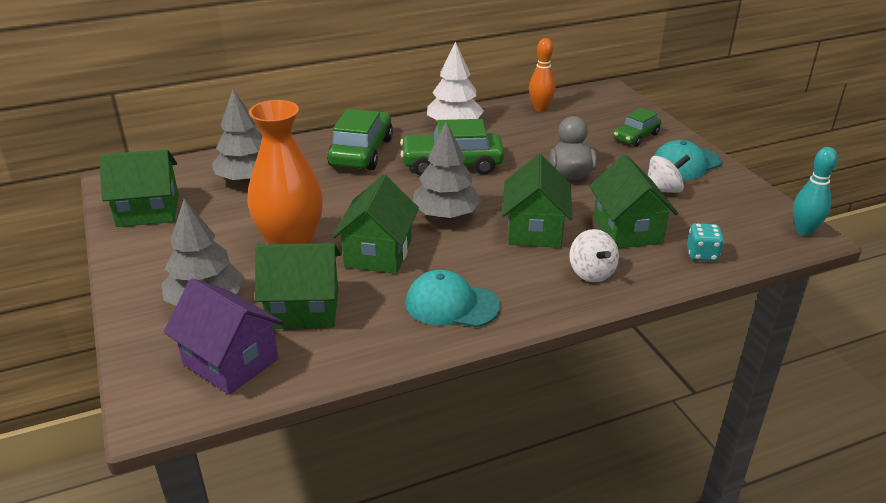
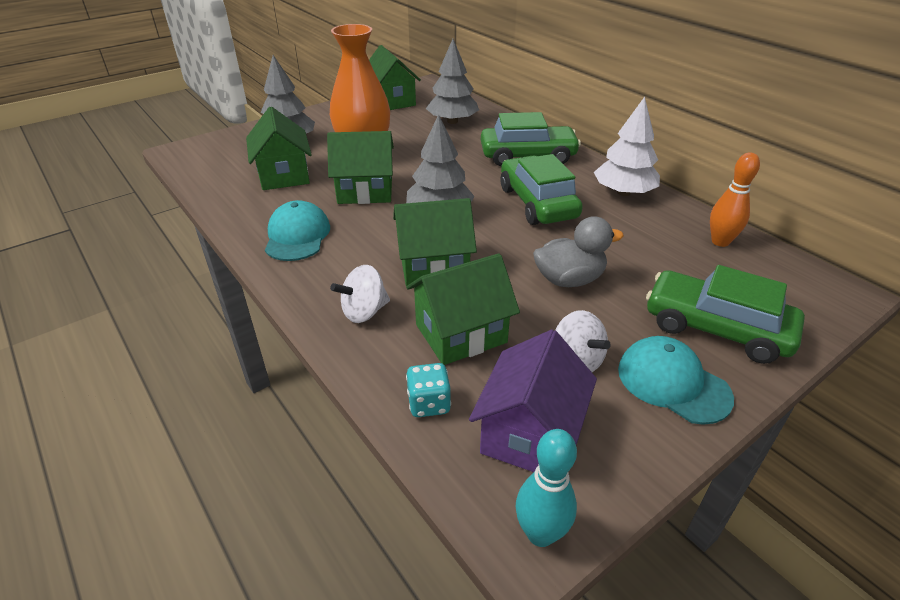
camera: 75 degrees right, 5 degrees up
purple house [164,278,283,395] -> purple house moved to [469,330,597,472]
green car [613,108,661,147] -> green car [646,265,805,364], size x1.69

